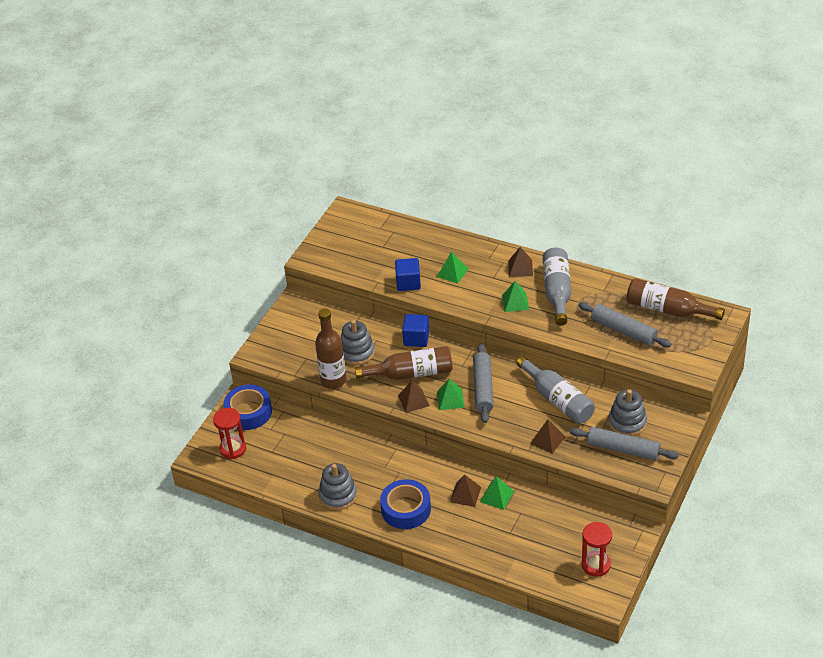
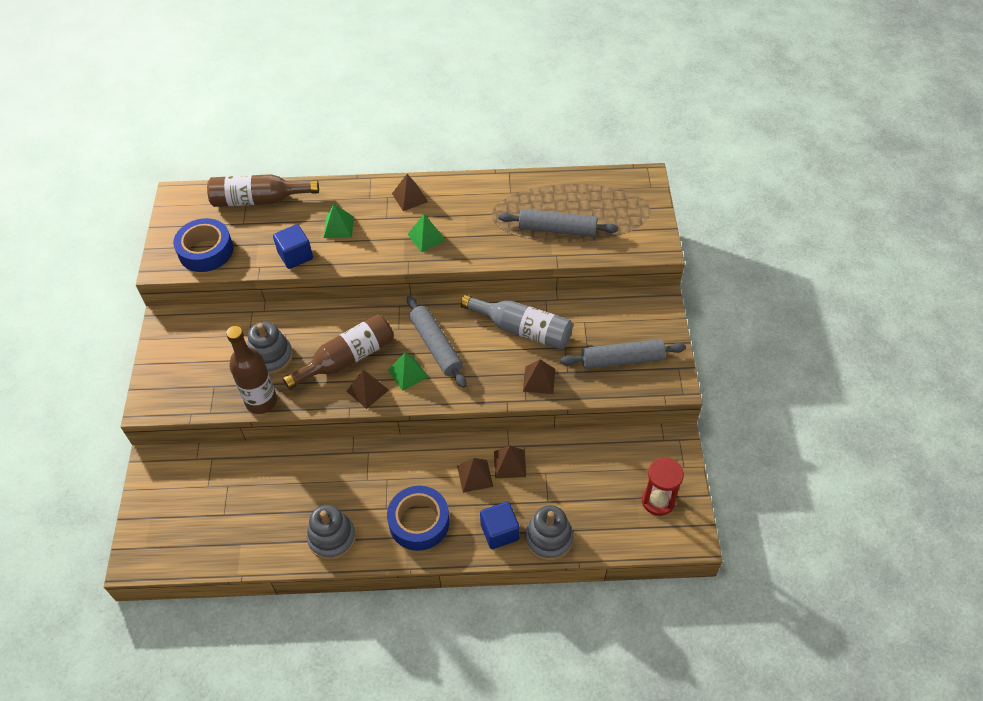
camera: 30 degrees left, 10 degrees up
red hourglass [213,408,246,459] -> none
blue tape [223,384,272,430] -> blue tape moved to [173,218,233,272]
blue cube [402,314,430,347] -> blue cube moved to [480,502,520,549]
green pyramid [480,476,514,510] -> brown pyramid [494,446,526,478]
grey bottle [542,247,572,325] -> none
grey stacking toy [608,389,647,436] -> grey stacking toy moved to [525,505,573,561]
brown bottle [627,278,725,320] -> brown bottle moved to [207,174,319,207]

